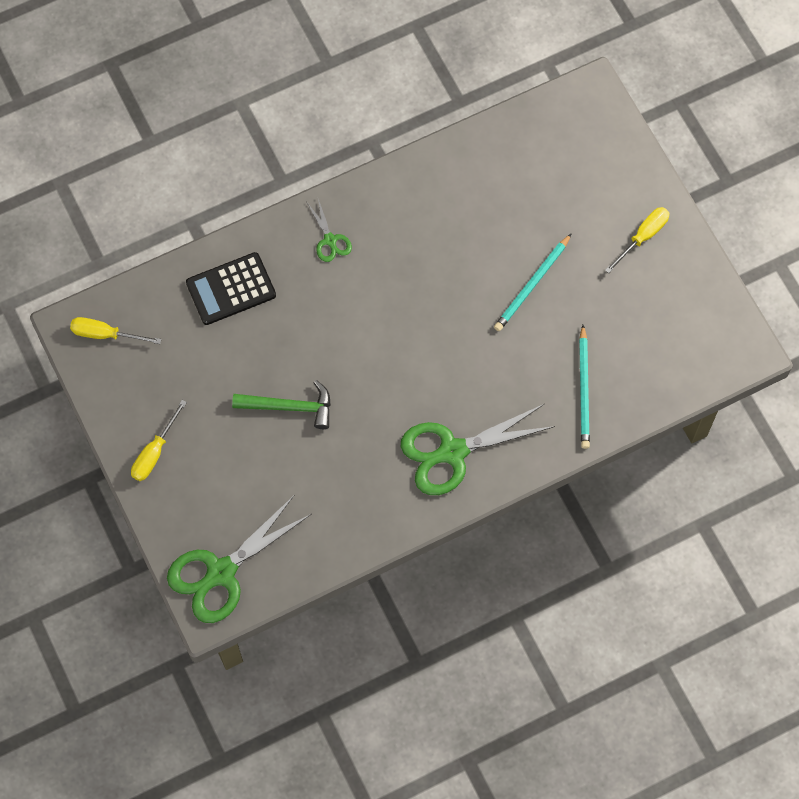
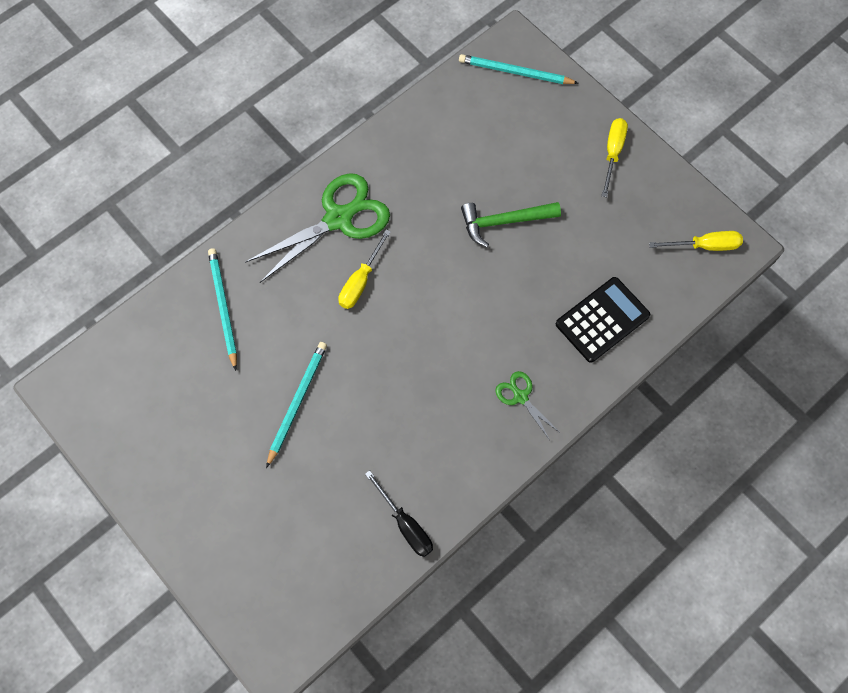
camera: 165 degrees right, 0 degrees up
green scissors [167,496,311,623] -> turquoise pencil [459,54,579,84]
yellow screwdriver [605,207,669,273] -> yellow screwdriver moved to [338,229,391,309]
none -> black screwdriver [365,470,433,557]

